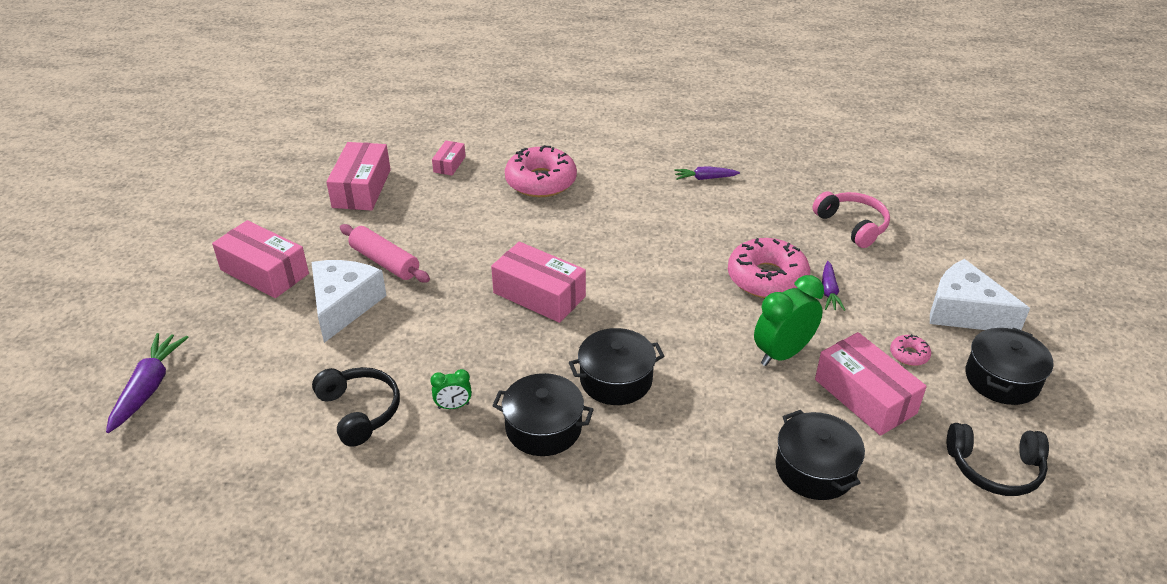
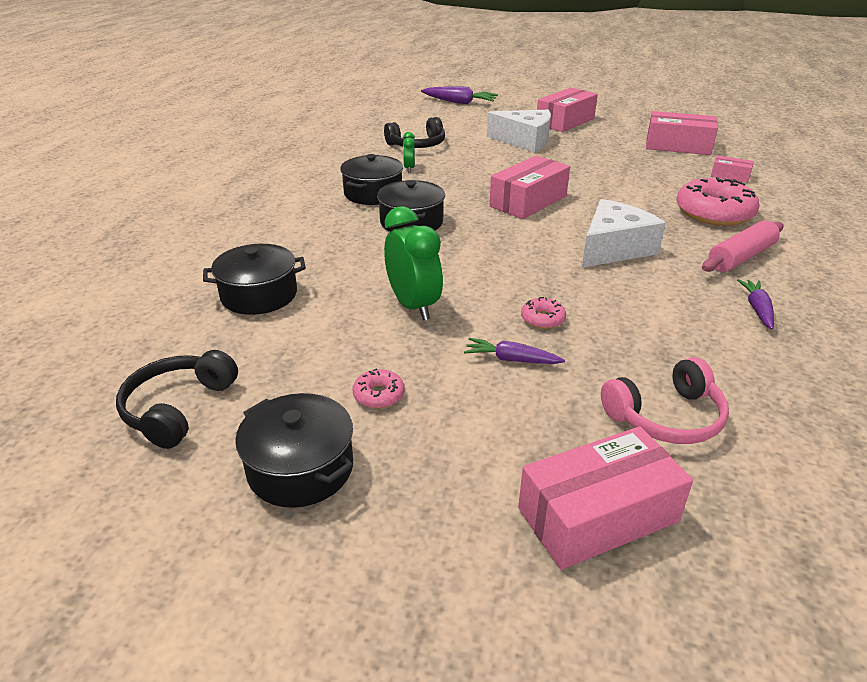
camera: 100 degrees right, 5 degrees down
pink rolling pin [340,224,430,282] -> pink rolling pin moved to [702,220,783,272]
pink donut [728,238,810,298] -> pink donut [521,297,566,329], size x0.45
pink box [815,332,927,436] -> pink box moved to [518,426,693,570]
white cheese [930,259,1030,330] -> white cheese moved to [582,199,666,268]

